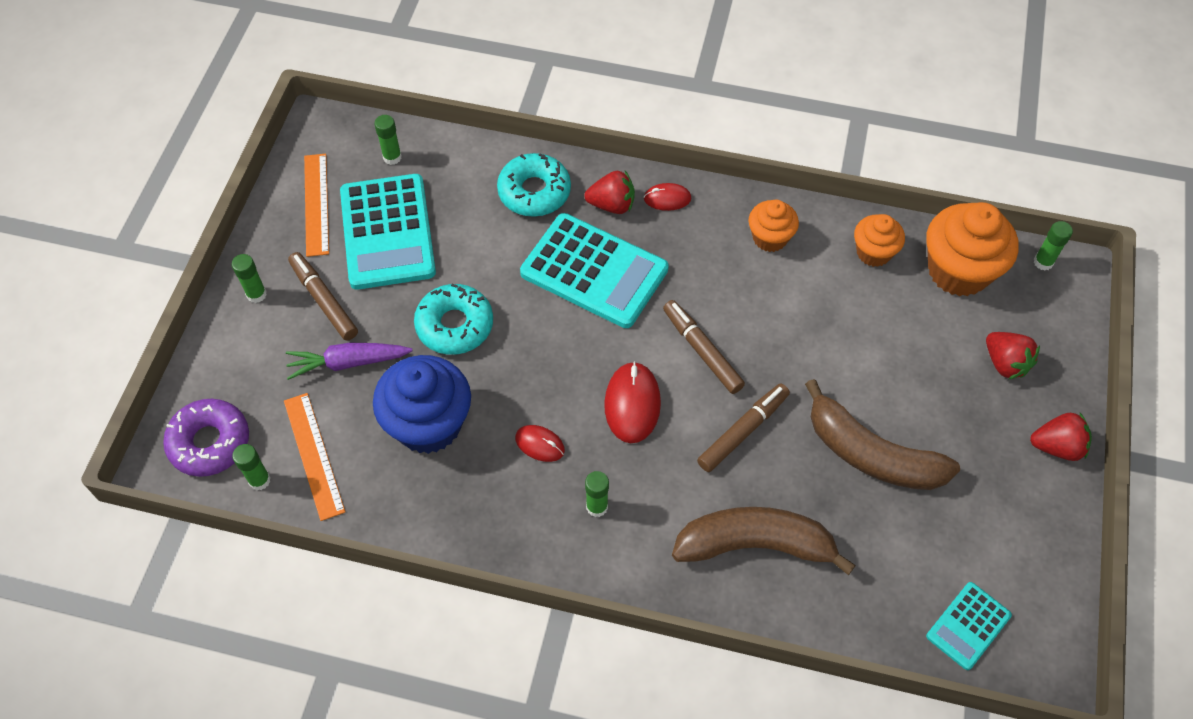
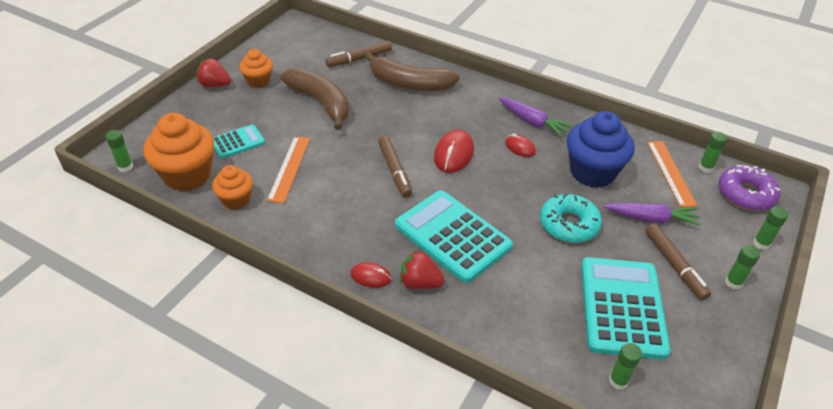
camera: 165 degrees left, 15 degrees down
orange ruler [304,153,329,257] -> orange ruler moved to [267,136,310,203]
turquoise donut [497,153,571,217] -> none
green glue stick [585,471,609,517] -> green glue stick moved to [753,207,788,250]
brown marker [697,384,790,472] -> brown marker moved to [326,41,392,67]
orange cupcake [749,200,799,252] -> orange cupcake moved to [239,49,273,88]
turquoise calculator [926,582,1012,670] -> turquoise calculator moved to [213,124,265,159]
red strawberry [986,332,1040,380] -> none
none -> purple carrot [499,98,573,137]

